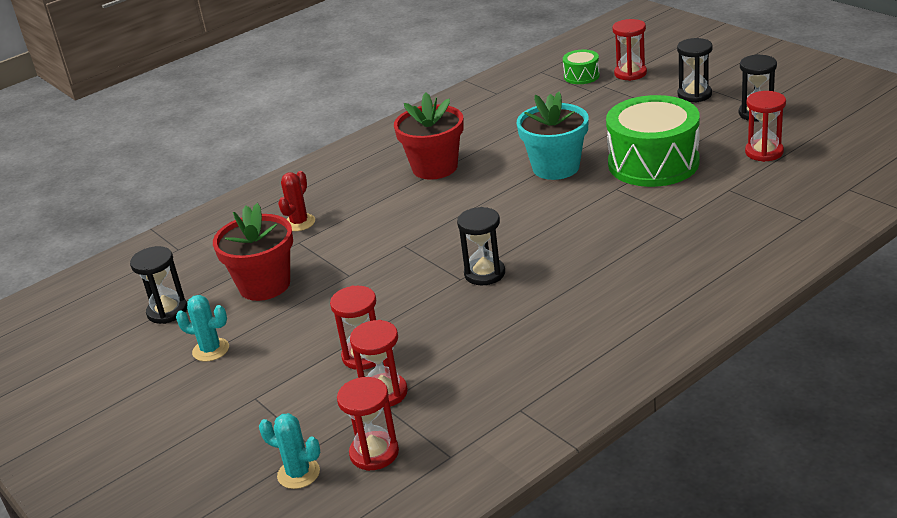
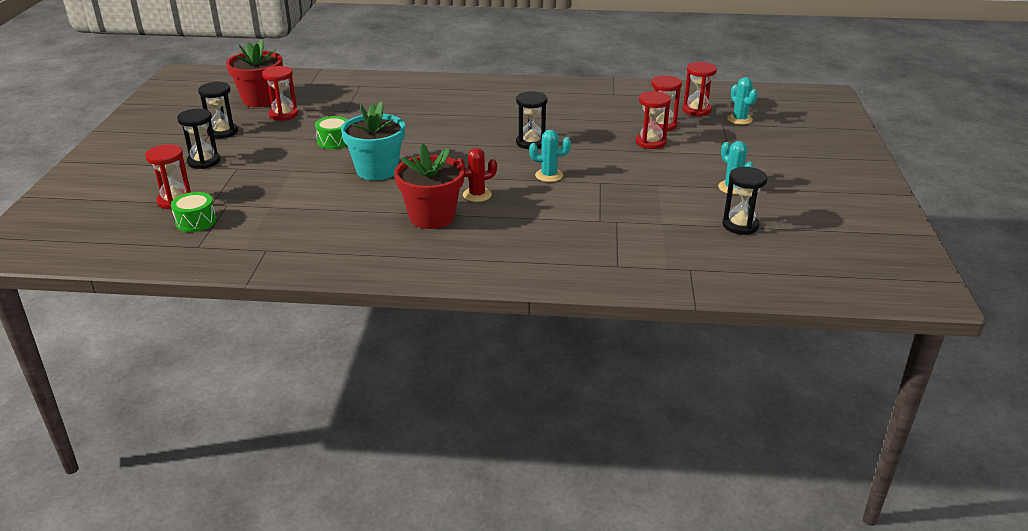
camera: 140 degrees left, 0 degrees up
red flower pot [213,203,293,301] -> red flower pot moved to [226,39,283,107]
red cactus [278,171,315,231] -> red cactus moved to [457,148,497,202]
green drum [606,95,700,187] -> green drum [315,116,348,149], size x0.46
none -> turquoise cactus [529,130,571,182]

